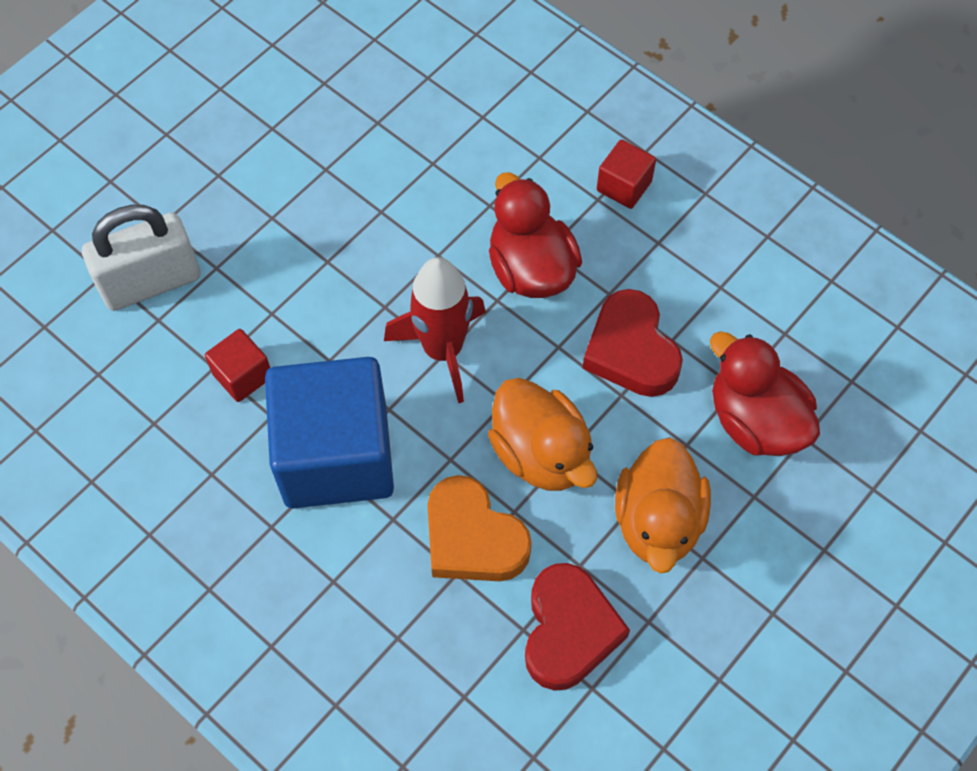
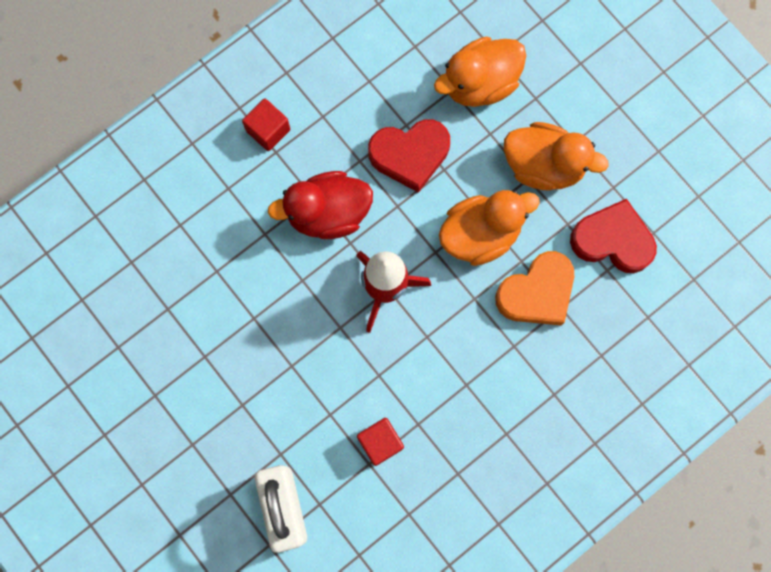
camera: 80 degrees left, 15 degrees up
blue cube [265,357,394,509] -> none
red duck [710,331,820,456] -> orange duck [434,36,526,107]

